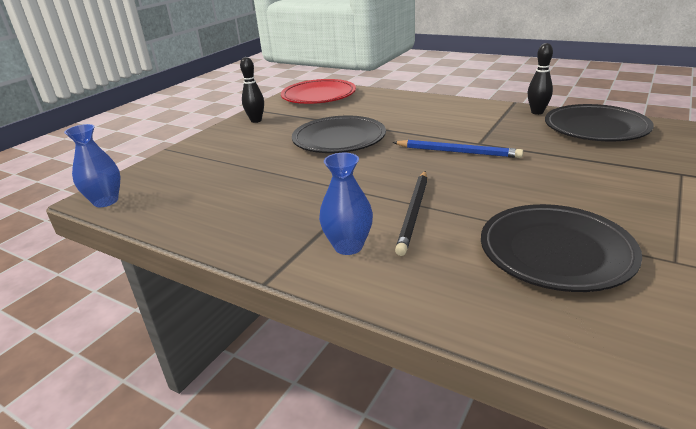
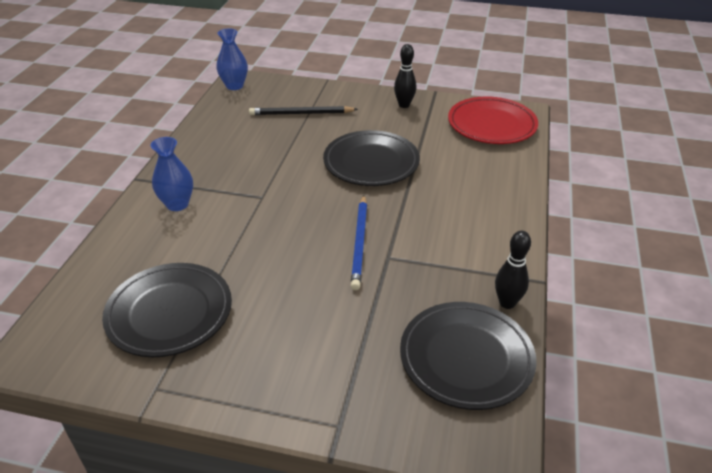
camera: 70 degrees right, 10 degrees up
black pencil [395,171,427,256] -> black pencil moved to [249,106,358,115]

